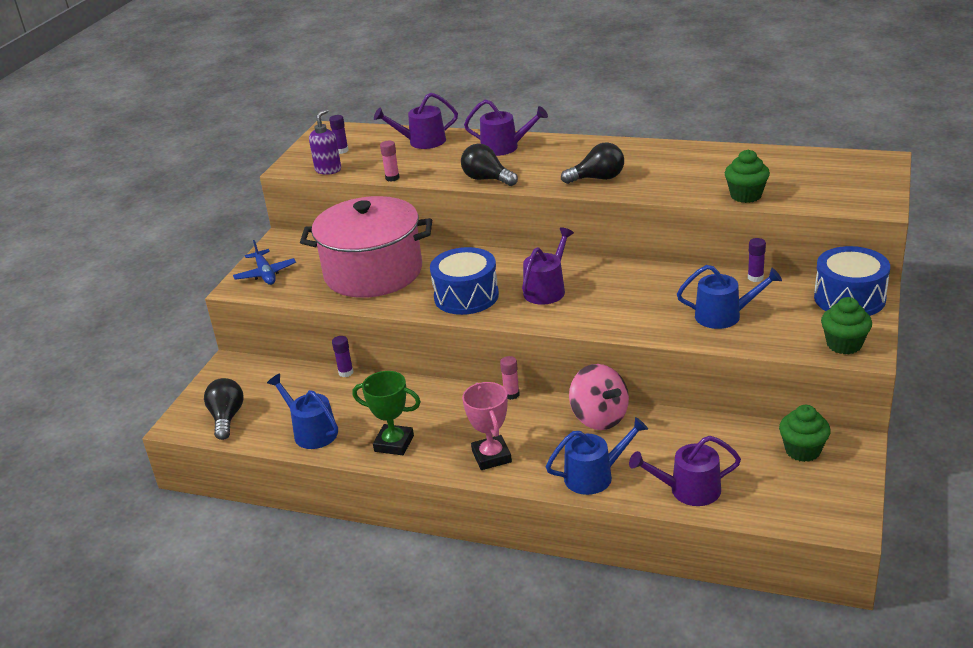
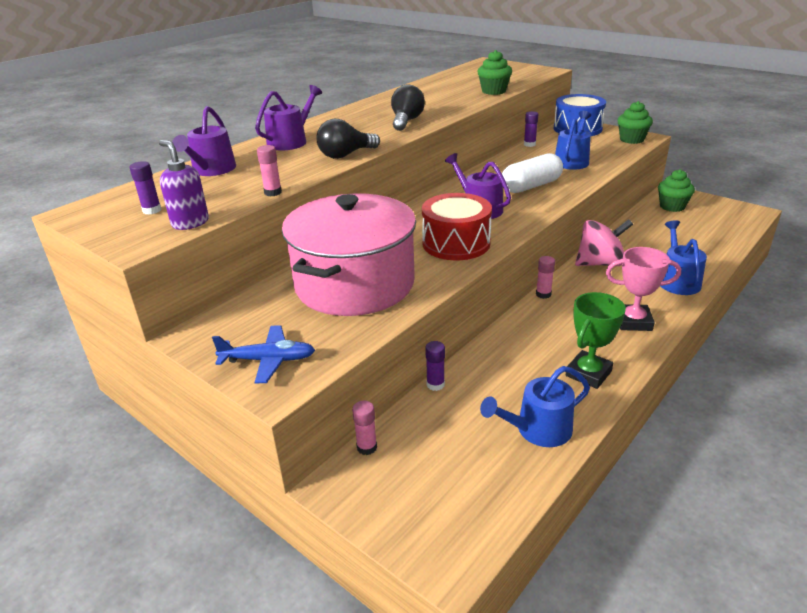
camera: 70 degrees left, 0 degrees up
black light bulb [204,378,244,440] -> none
blue drum [430,247,499,315] -> red drum [422,193,492,260]
purple watering can [629,436,741,506] -> none
none -> pink glue stick [352,401,377,455]
none -> white capsule [502,153,563,193]

